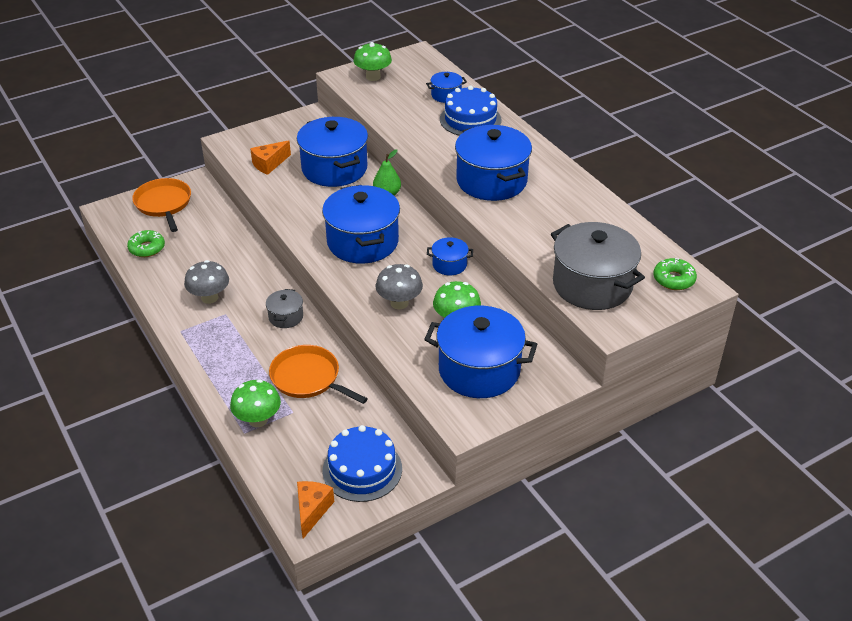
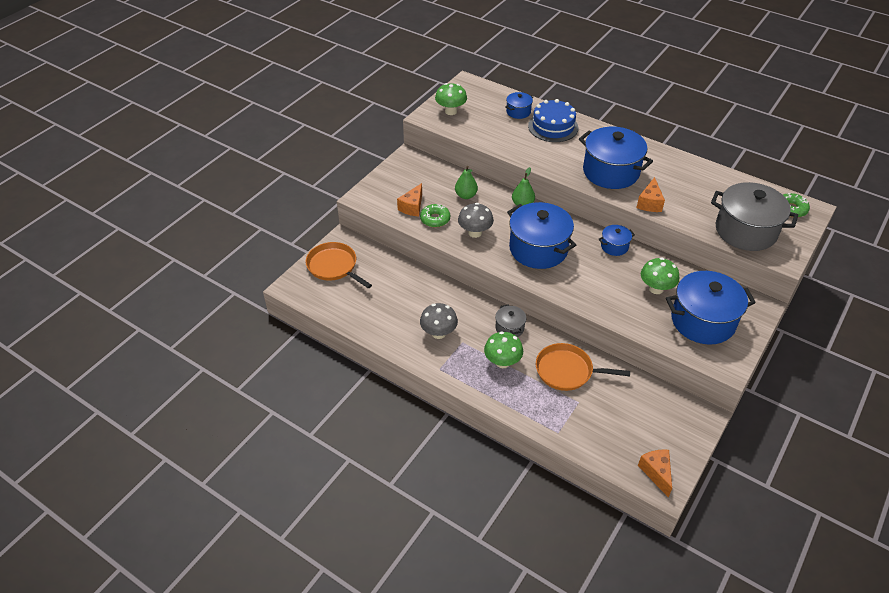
camera: 25 degrees left, 5 degrees up
green donut [127,230,165,257] -> green donut moved to [420,204,450,227]
green mushroom [230,379,281,427] -> green mushroom moved to [484,331,523,368]
blue pot [297,117,368,187] -> green pear [455,166,478,199]
blue cake [323,425,402,502] -> none
grey mushroom [376,264,423,309] -> grey mushroom moved to [458,203,494,238]
none -> orange cheese [636,177,665,212]

